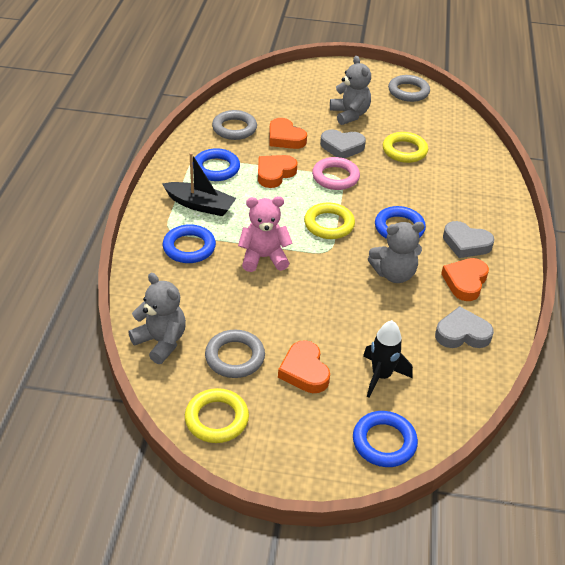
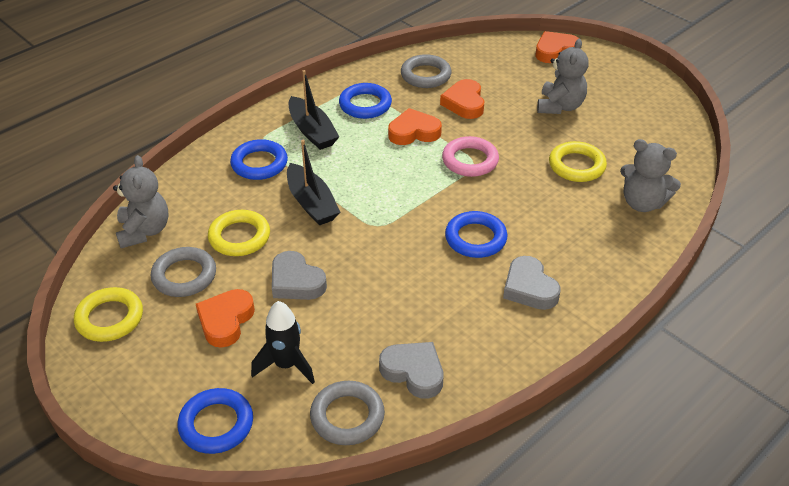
camera: 40 degrees right, 0 degrees up
pink teddy bear [238,196,292,272] -> black boat [287,140,340,225]
yellow ring [304,202,355,239] -> yellow ring moved to [208,210,270,256]
grey heart [320,130,366,158] -> grey heart moved to [272,251,327,300]
grey teddy bear [368,222,425,283] -> grey teddy bear moved to [620,139,681,212]
grey ring [388,75,430,102] -> grey ring moved to [310,381,385,445]
orange heart [441,258,489,301] -> orange heart moved to [535,31,579,63]

